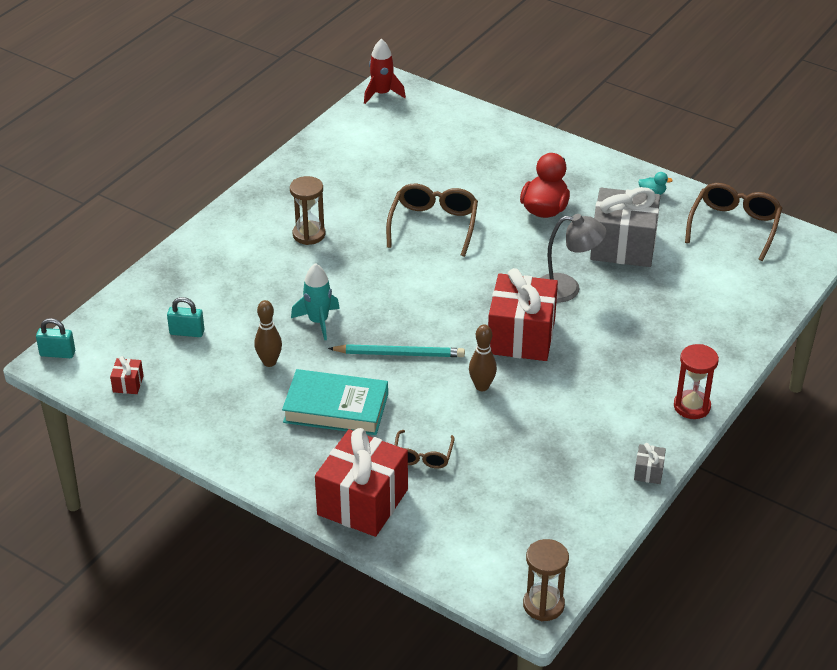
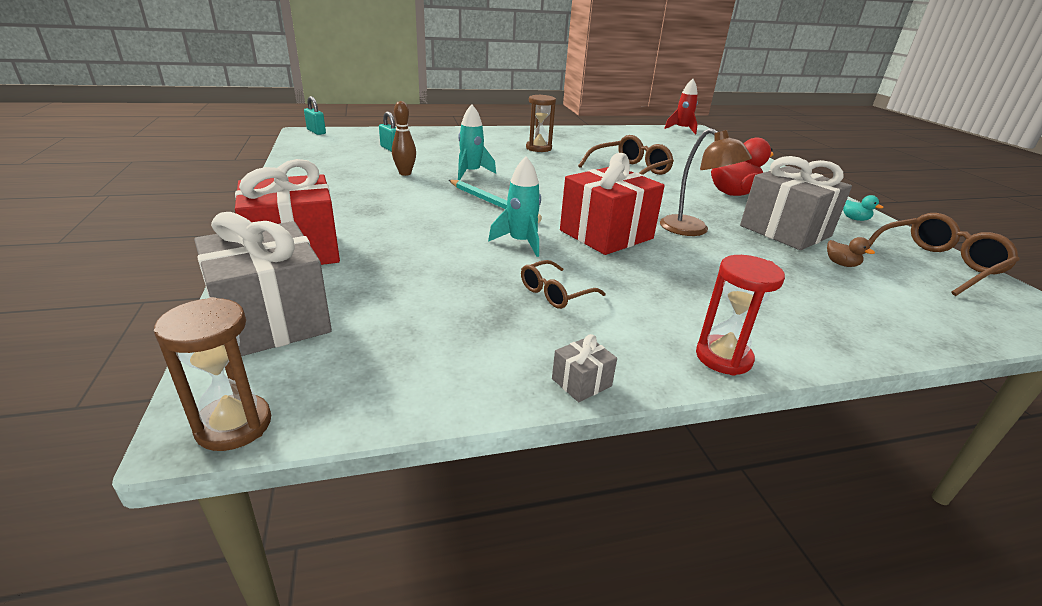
camera: 40 degrees right, 10 degrees down
red gift [110,356,144,394] -> none
turquoise book [282,369,388,435] -> none
brown glasses [395,430,455,469] -> brown glasses moved to [521,260,606,309]
brown bowling pin [469,324,497,391] -> turquoise rocket [488,156,541,257]
grey lamp [540,214,607,303] -> brown lamp [660,128,752,236]
none -> grey gift [194,212,332,356]
none -> brown duck [827,237,875,267]

